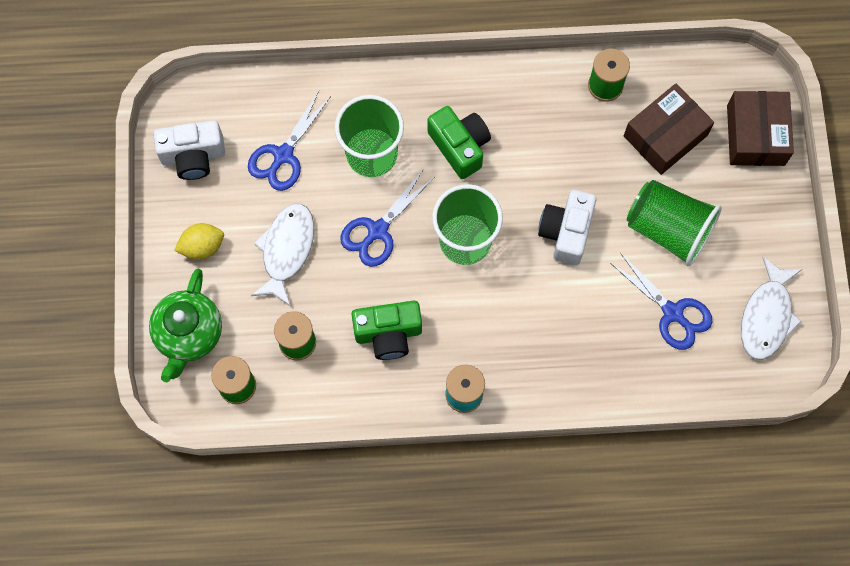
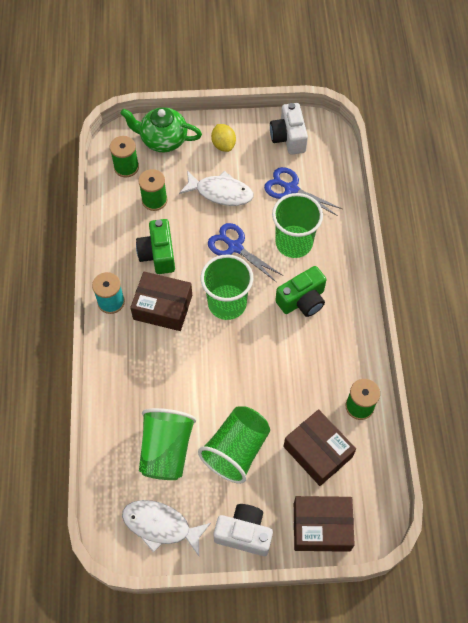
camera: 90 degrees right, 10 degrees down
white camera [538,190,596,265] -> white camera moved to [213,504,273,556]
blue scissors [610,253,712,350] -> green cup [139,408,196,480]
none -> brown box [130,272,192,331]

